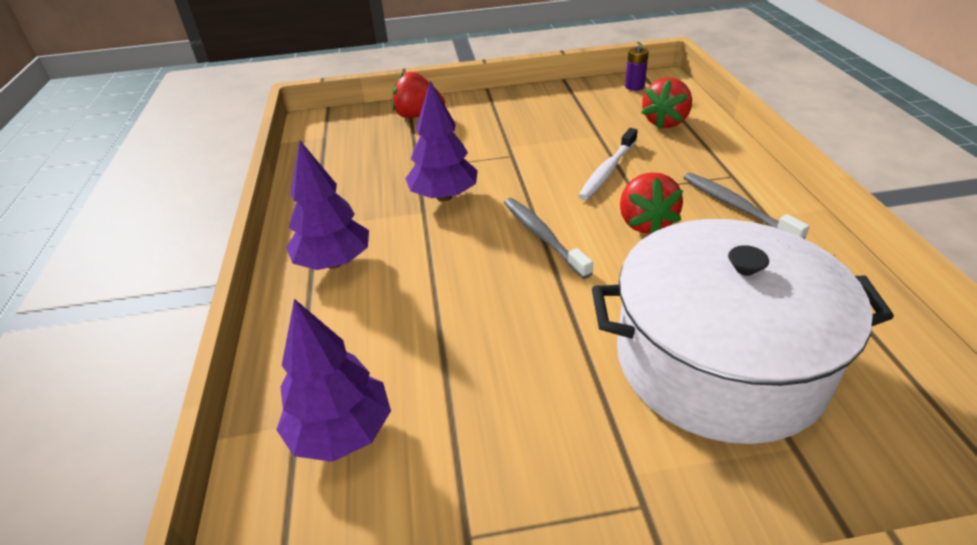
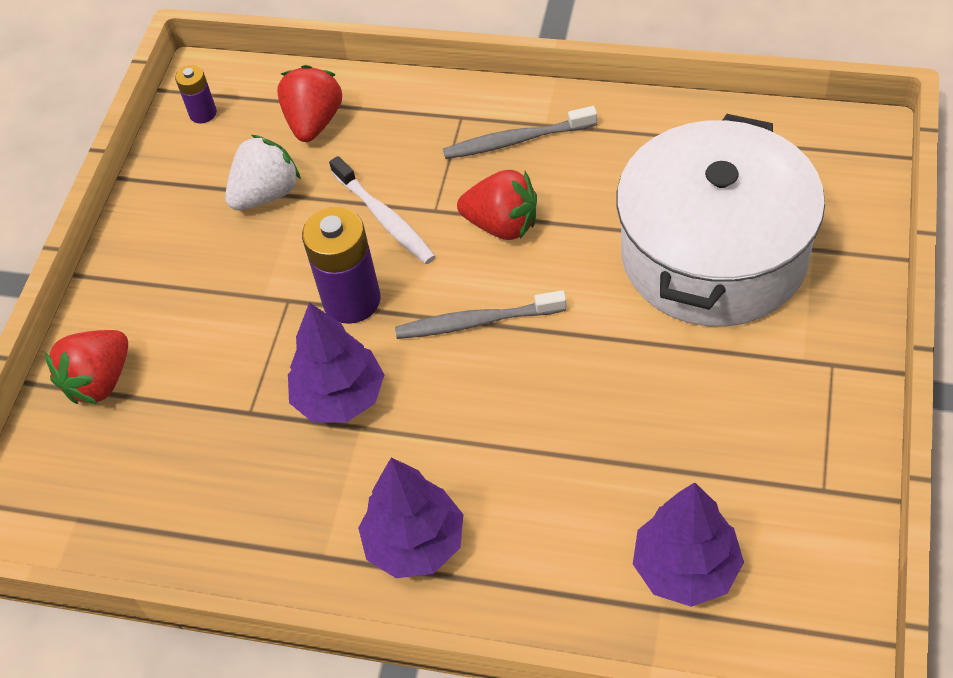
camera: 65 degrees left, 15 degrees up
red strawberry [641,78,692,129] -> red strawberry turned 135 degrees counterclockwise [277,65,342,142]
none -> white strawberry [225,135,301,210]
none -> purple battery [302,207,381,324]

